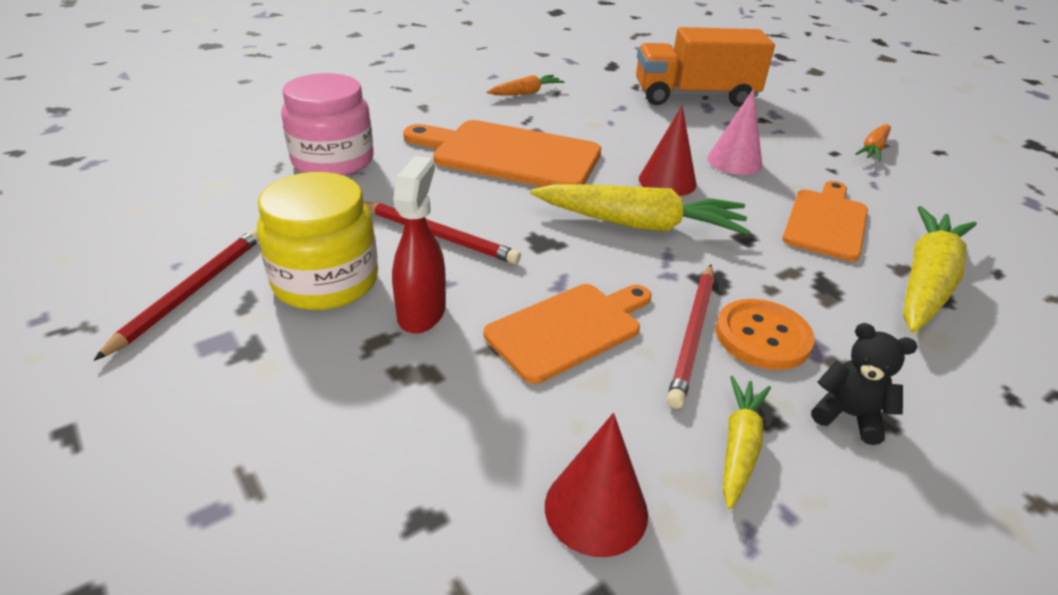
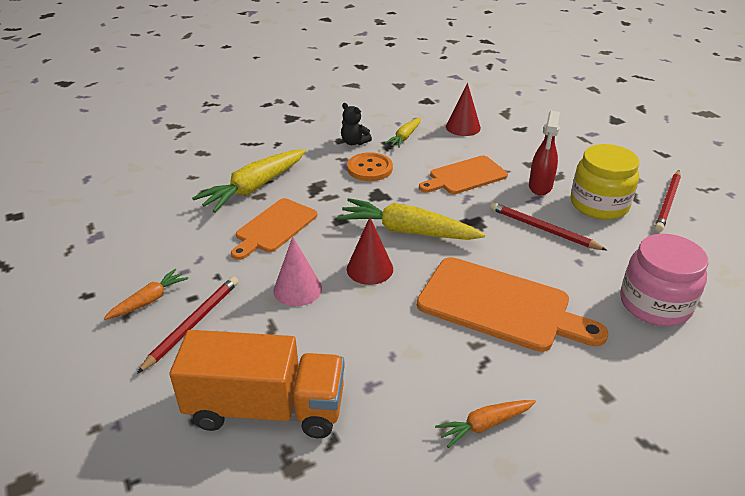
camera: 170 degrees left, 0 degrees up
red pencil [667,265,714,409] -> red pencil moved to [137,277,238,374]

